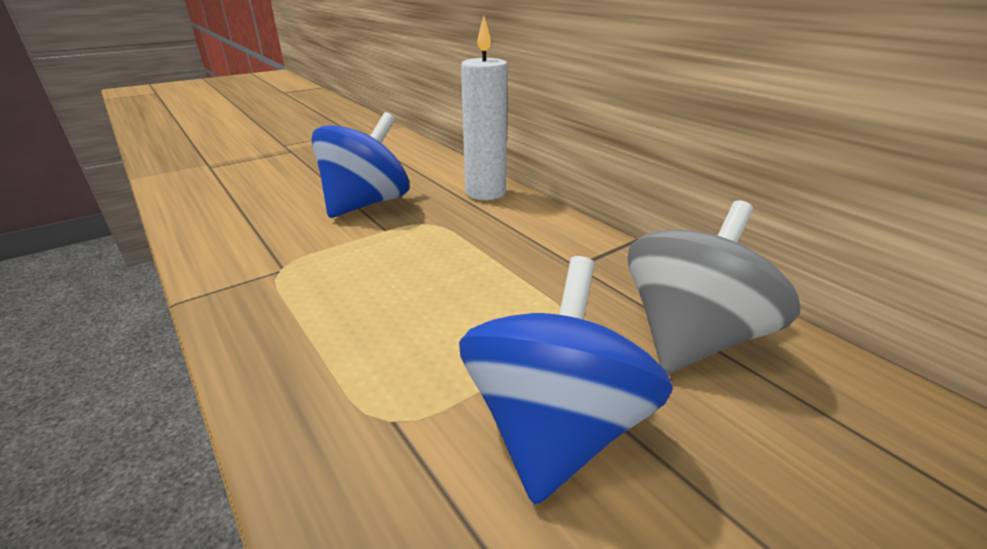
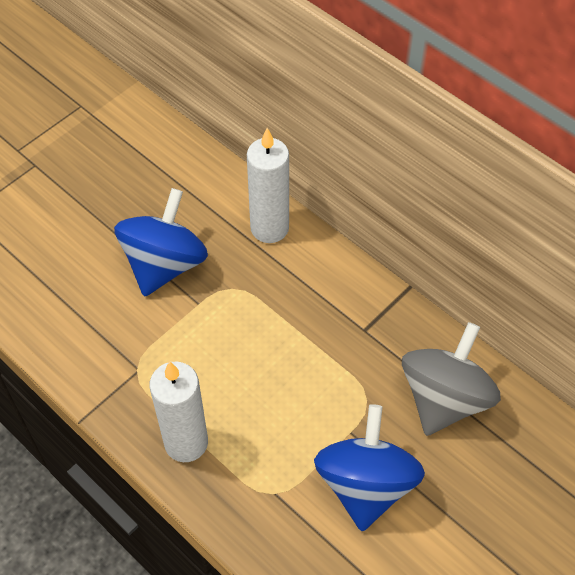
camera: 10 degrees left, 25 degrees up
none -> white candle [149,361,208,462]

